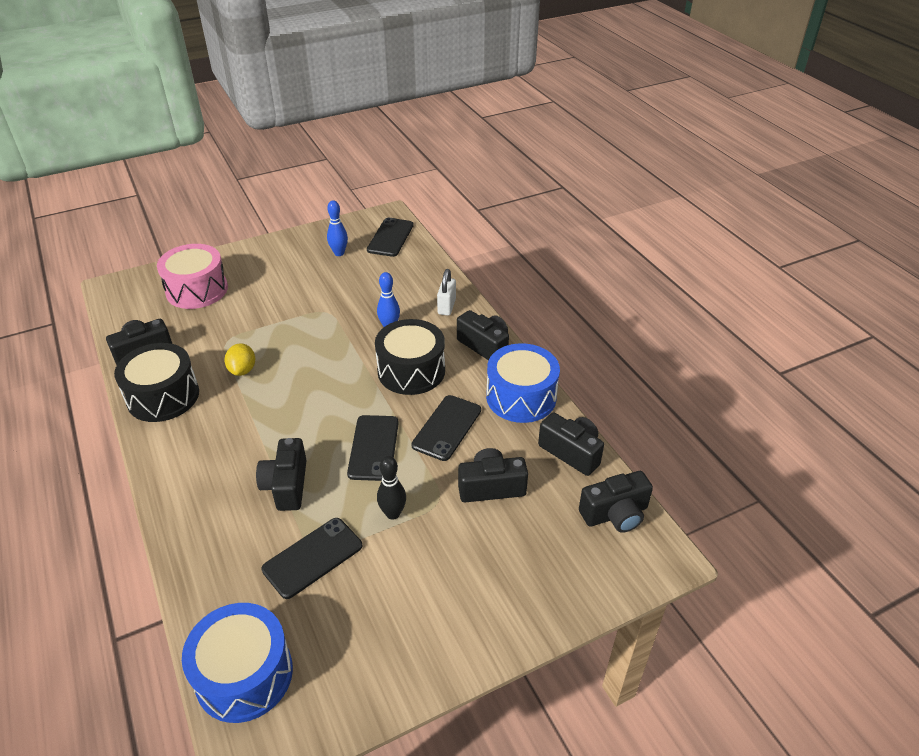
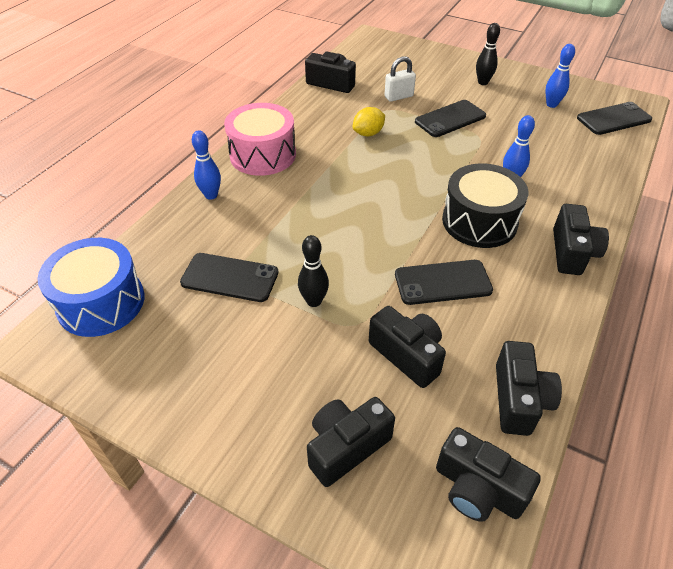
camera: 55 degrees right, 5 degrees up
black drum [114,343,199,422] -> none
pink drum [157,244,228,309] -> pink drum moved to [224,103,296,176]
black camera [256,438,307,511] -> black camera moved to [307,397,395,487]
black phone [347,415,399,481] -> black phone moved to [415,100,486,137]
white padlock [437,269,456,316] -> white padlock moved to [384,56,416,102]
blue drum [486,343,560,423] -> none
none -> blue bowling pin [192,130,221,200]
none -> black bowling pin [476,23,500,85]

